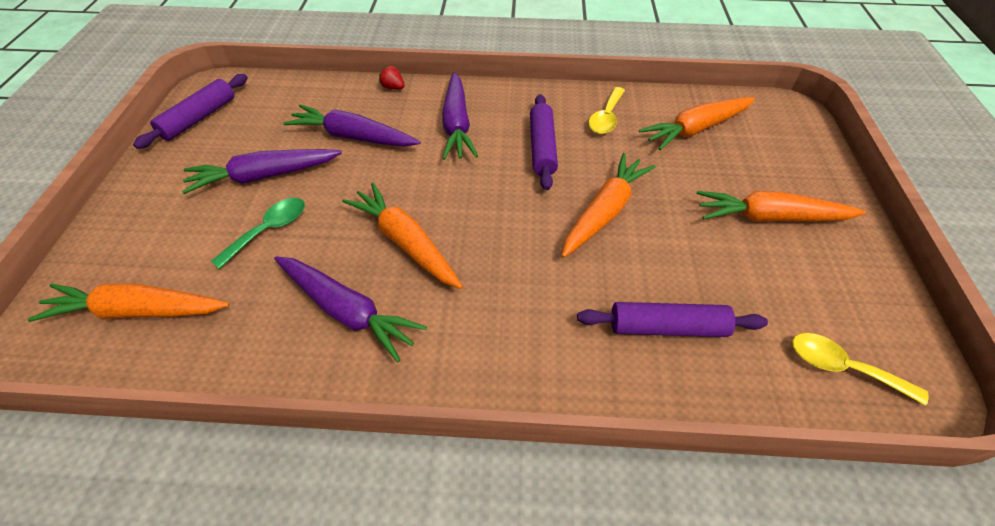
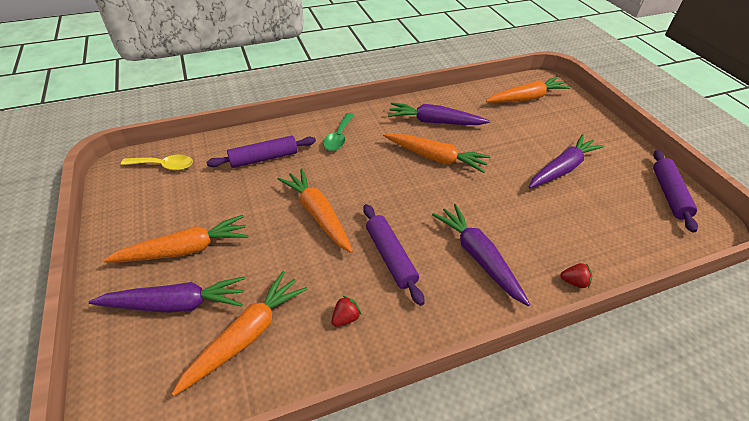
camera: 155 degrees right, 5 degrees down
green spoon [211,198,305,269] -> green spoon moved to [323,113,354,151]
purple carrot [283,105,421,147] -> purple carrot moved to [89,276,245,313]
orange carrot [562,153,656,258] -> orange carrot turned 135 degrees clockwise [278,168,353,253]
yellow spoon [588,87,625,134] -> red strawberry [331,296,361,327]

